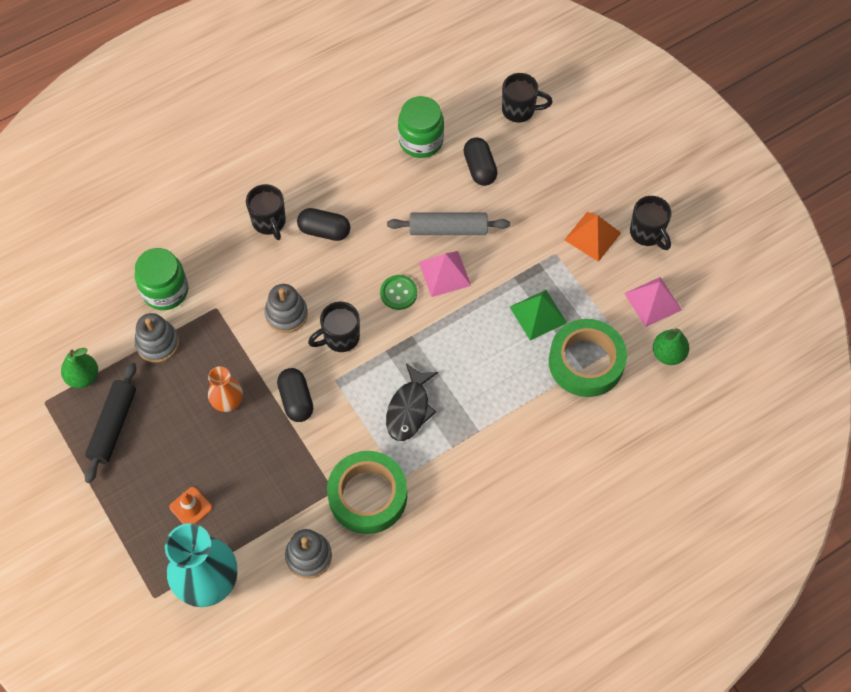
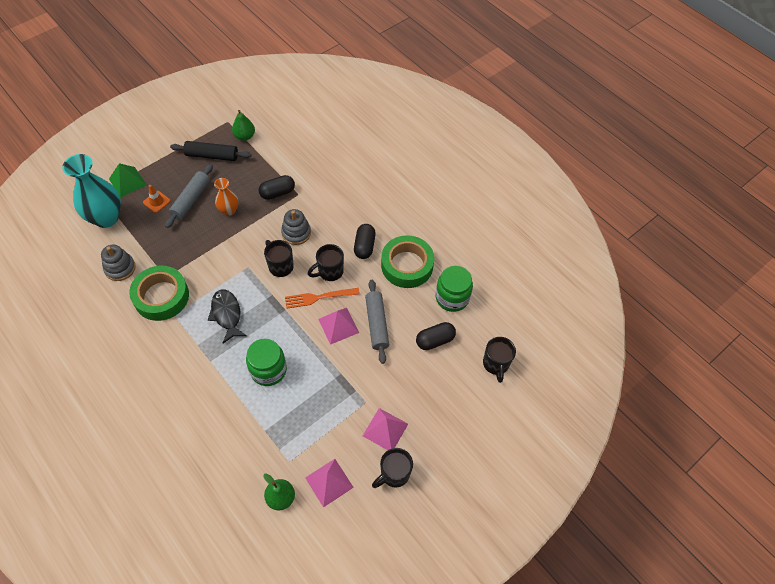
camera: 80 degrees right, 5 degrees down
green jar [135,248,188,310] -> green jar moved to [246,339,287,386]
grey stacking toy [135,313,179,363] -> none
black mug [246,184,286,240] -> black mug moved to [308,244,344,281]
black capsule [277,368,313,422] -> black capsule moved to [259,175,295,200]
green button [380,275,417,310] -> orange fork [285,288,360,309]
black fish [386,363,438,441] -> black fish turned 60 degrees clockwise [208,289,247,343]
green pyramid [510,290,567,340] -> green pyramid moved to [109,163,146,197]
green tape [549,319,627,397] -> green tape moved to [381,235,434,288]
orange pyramid [565,212,621,262] -> pink pyramid [363,408,408,450]
none -> grey rolling pin [165,164,213,228]

